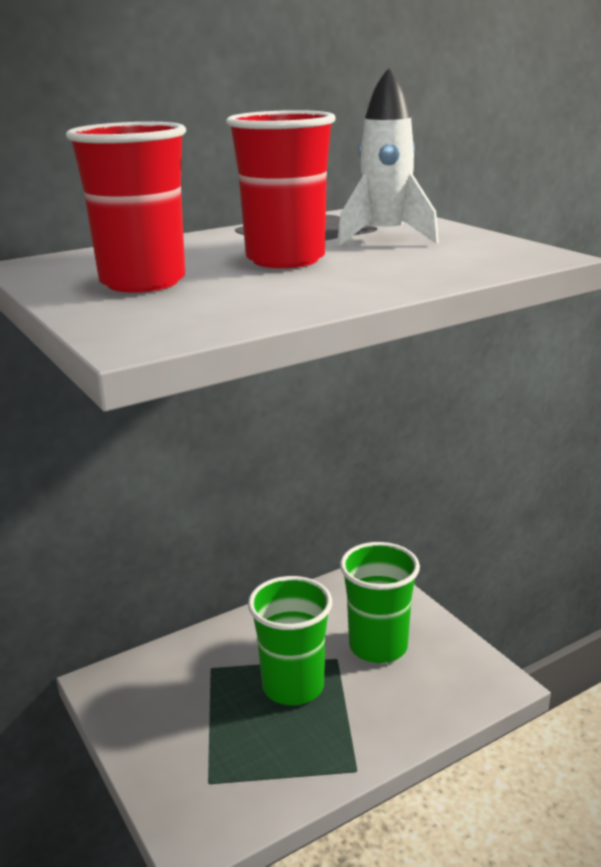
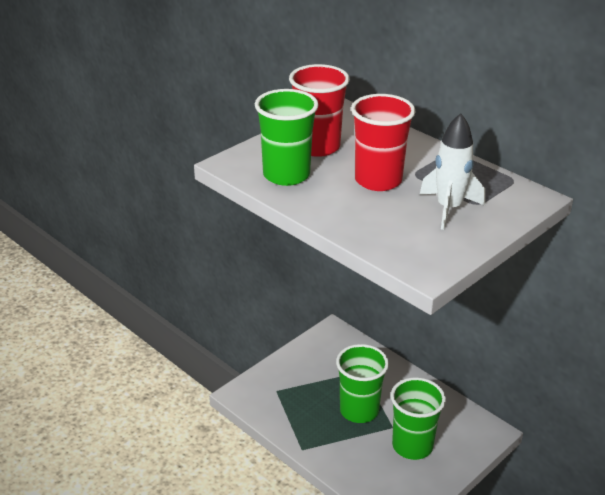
camera: 75 degrees right, 10 degrees up
none -> green cup [255,89,319,186]

